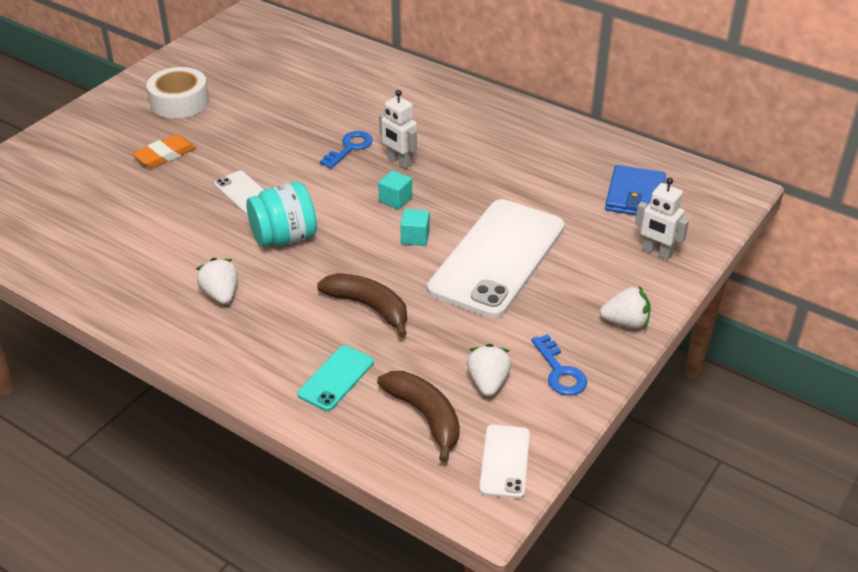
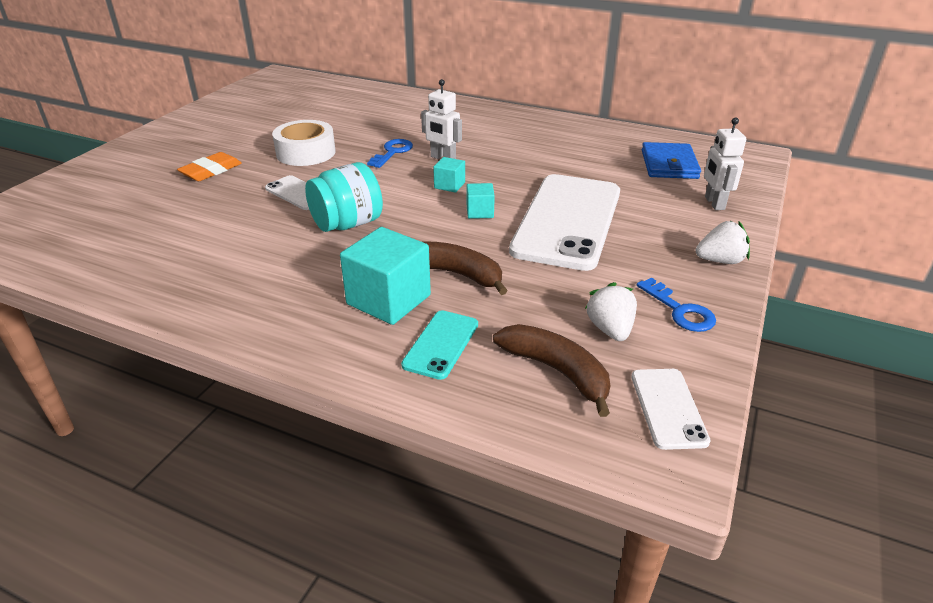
camera: 10 degrees left, 5 degrees down
white tape [146,67,209,118] -> white tape moved to [272,120,336,166]
white strawberry [196,258,238,304] -> none
white robot [635,178,689,260] -> white robot turned 60 degrees clockwise [704,118,746,210]
none -> turquoise cube [340,227,431,325]

